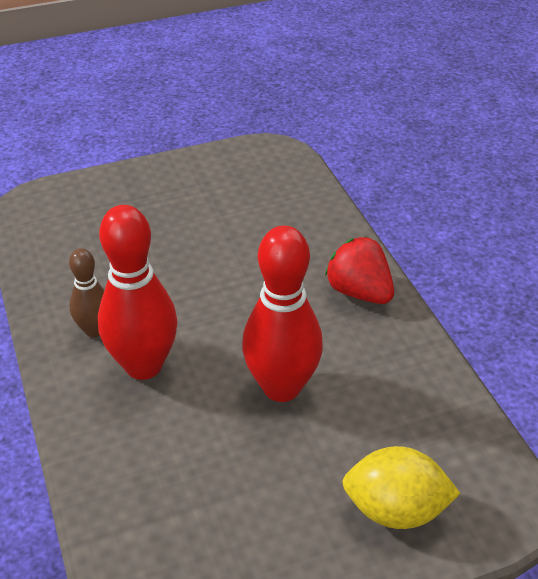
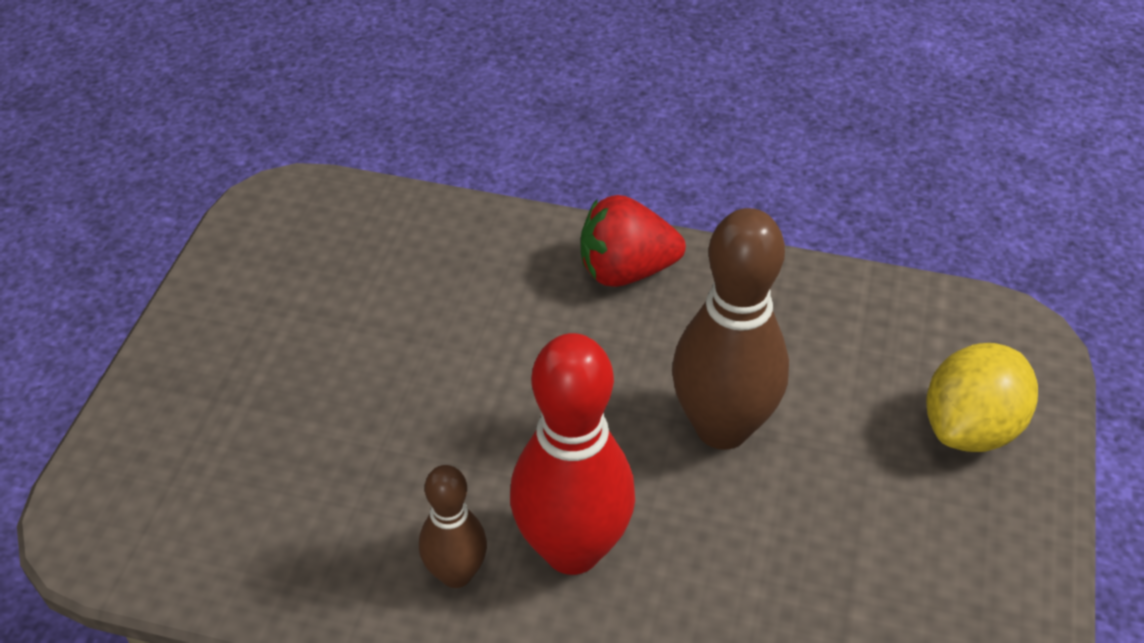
camera: 55 degrees left, 5 degrees up
red bowling pin [242,226,323,402] -> brown bowling pin [672,208,789,450]

